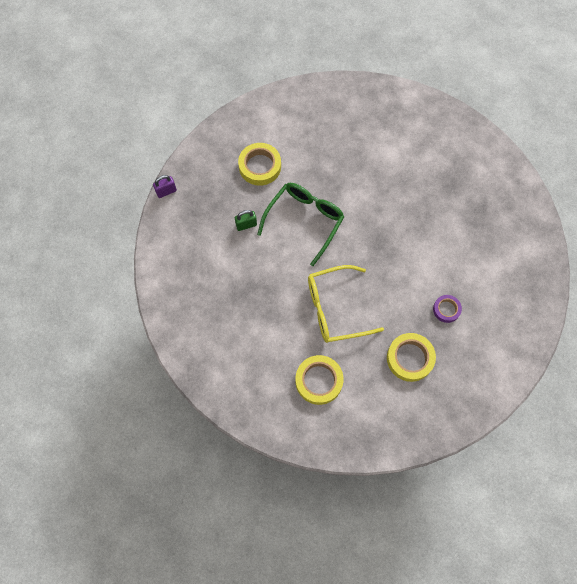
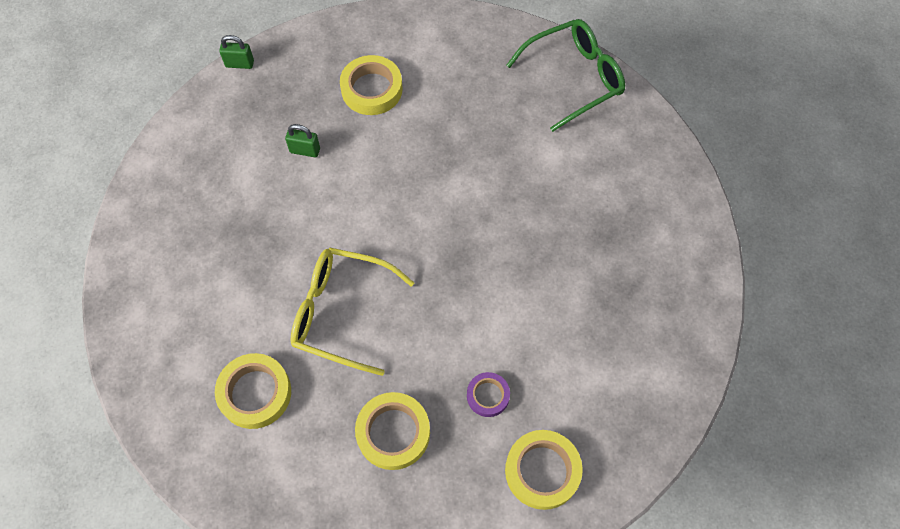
camera: 30 degrees right, 5 degrees down
purple padlock [153,175,177,198] -> green padlock [219,35,254,69]
green glasses [257,183,344,266] -> green glasses moved to [506,19,625,132]
none -> yellow tape [505,430,583,510]

